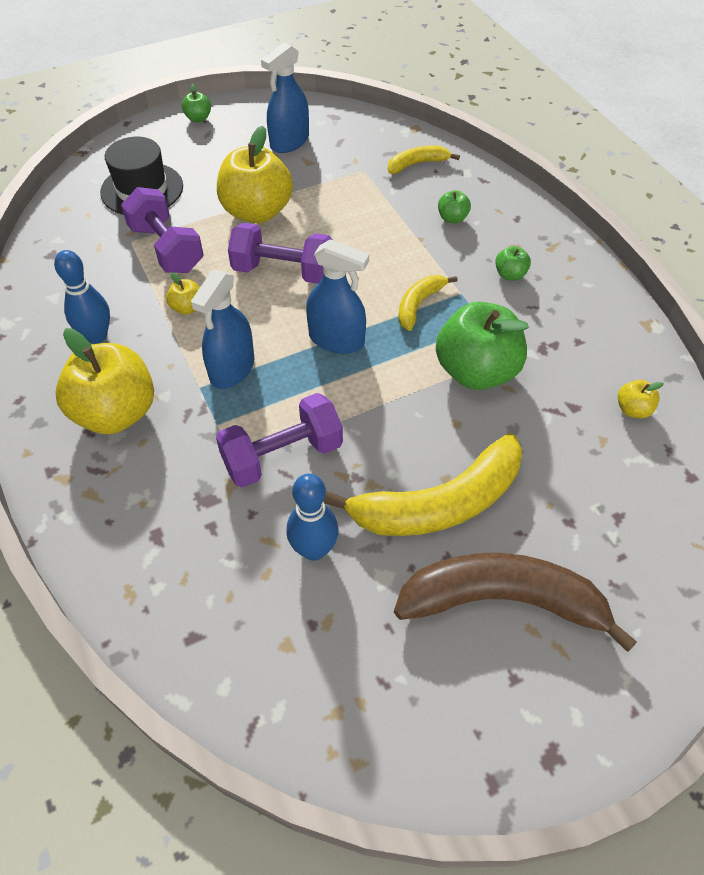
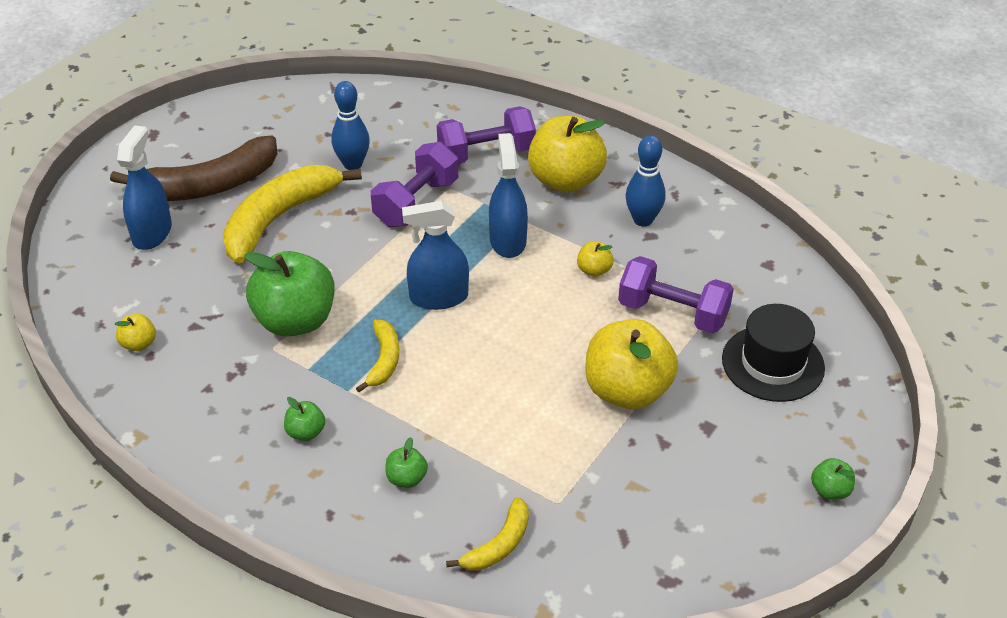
camera: 150 degrees right, 10 degrees down
purple dumbbell [228,223,333,284] -> purple dumbbell moved to [437,106,536,164]
blue spray bottle [261,42,309,153] -> blue spray bottle moved to [117,125,172,250]

